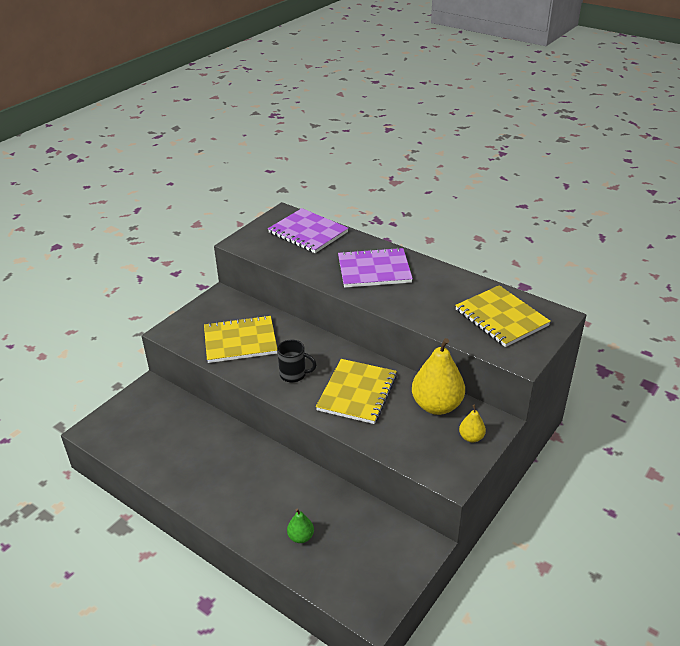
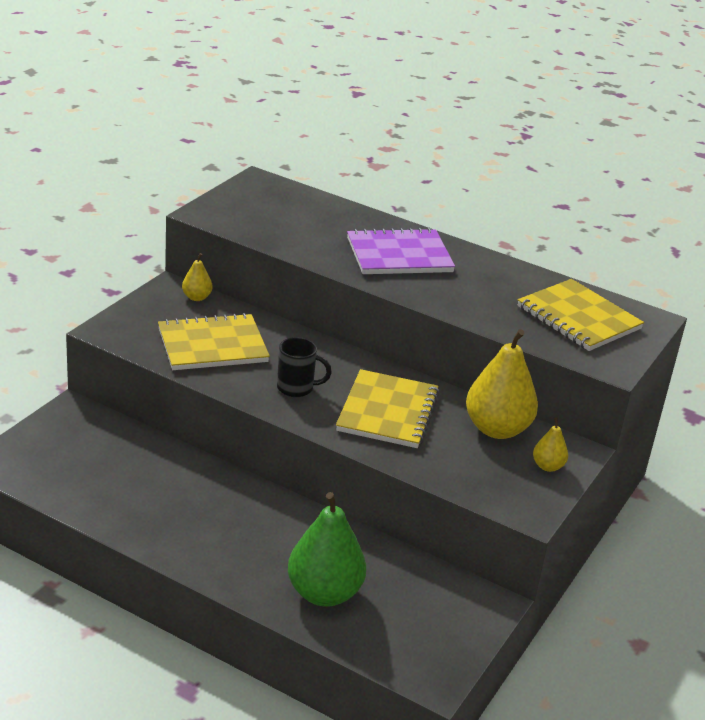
camera: 10 degrees left, 5 degrees down
purple notebook [268,208,349,253] -> none
green pear [287,509,314,543] -> green pear [288,492,366,607], size x2.10
none -> yellow pear [182,253,213,301]

